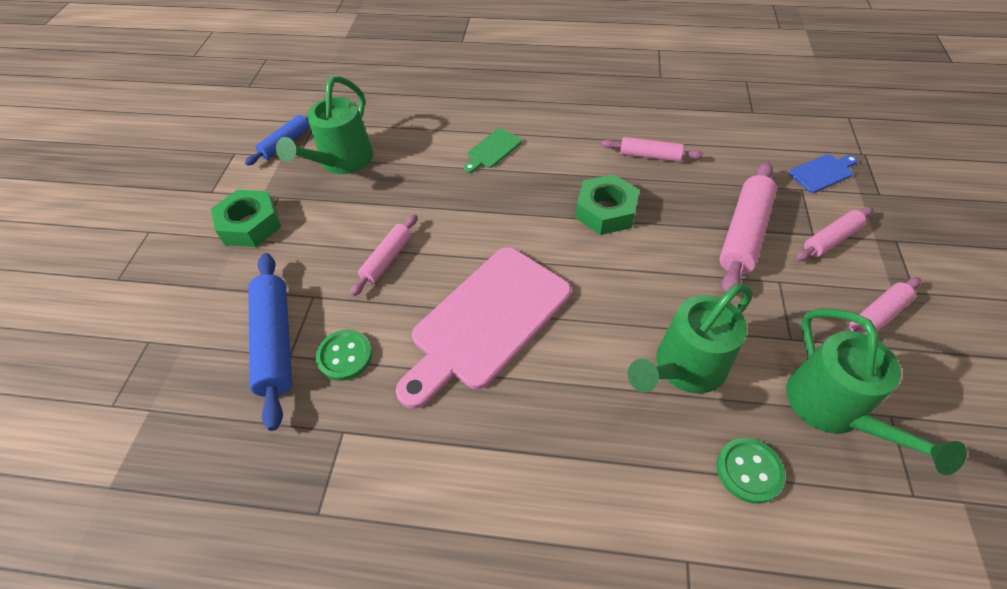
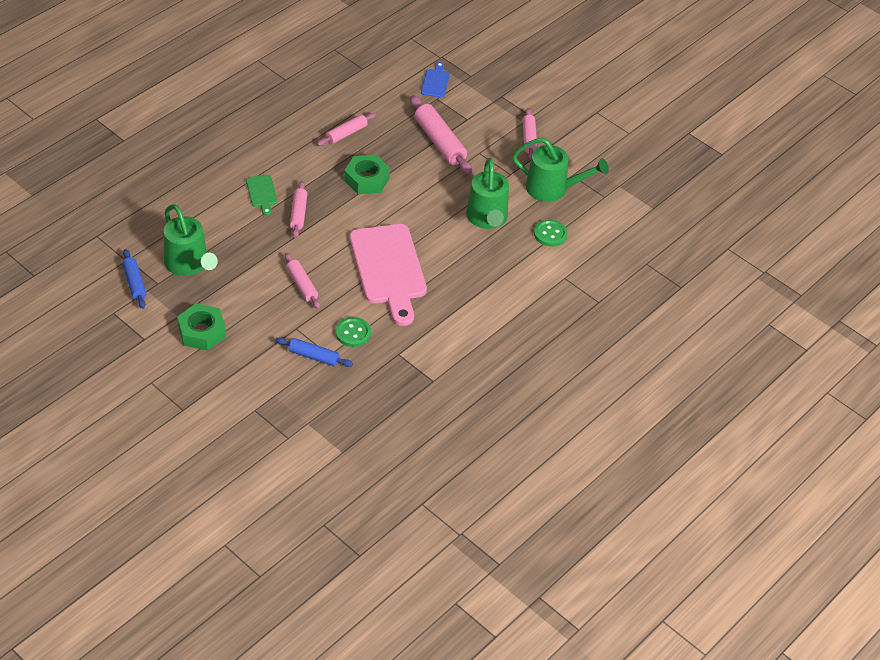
camera: 60 degrees left, 5 degrees down
blue rolling pin [248,253,292,431] -> blue rolling pin [275,337,353,367], size x0.60
pink rolling pin [795,207,873,261] -> pink rolling pin moved to [290,181,307,238]

